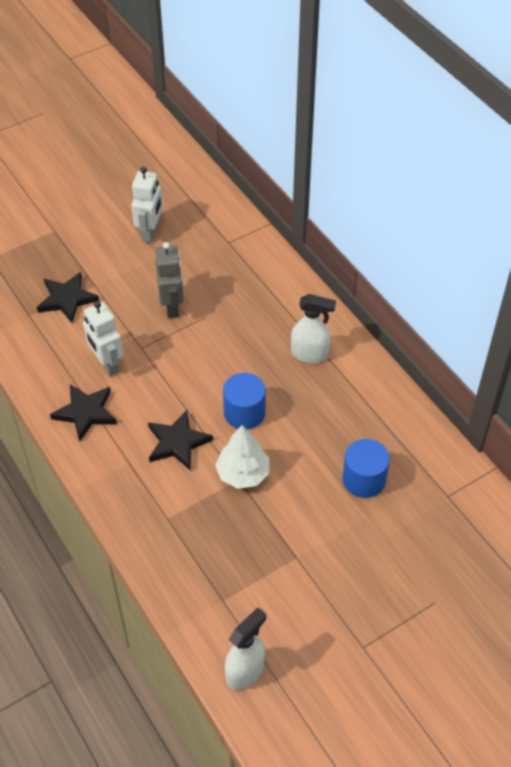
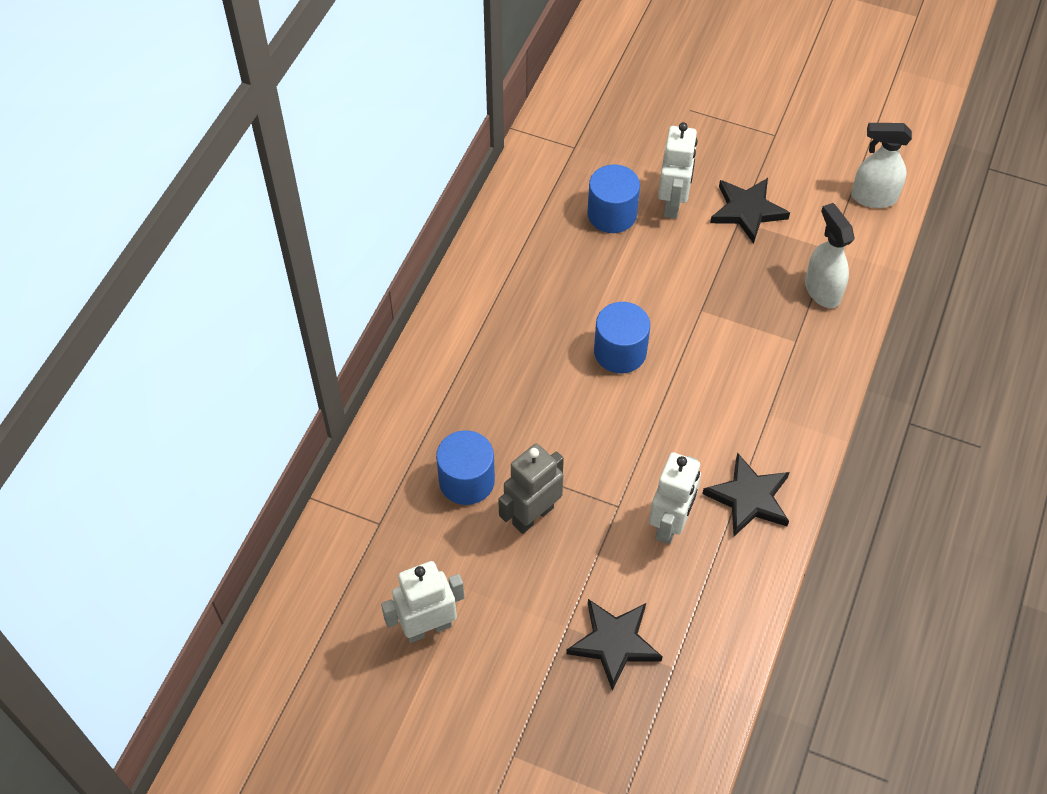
camera: 125 degrees left, 5 degrees up
black star [148,410,213,470] -> black star moved to [710,178,790,244]
white tree [215,425,269,489] -> none
white spray bottle [291,294,336,363] -> white spray bottle moved to [805,203,854,308]
none -> blue cylinder [436,430,495,505]
none -> white robot [658,122,697,219]

